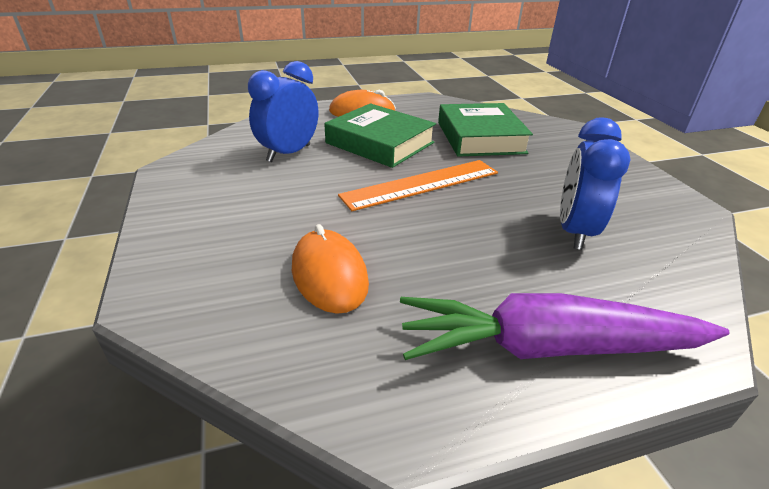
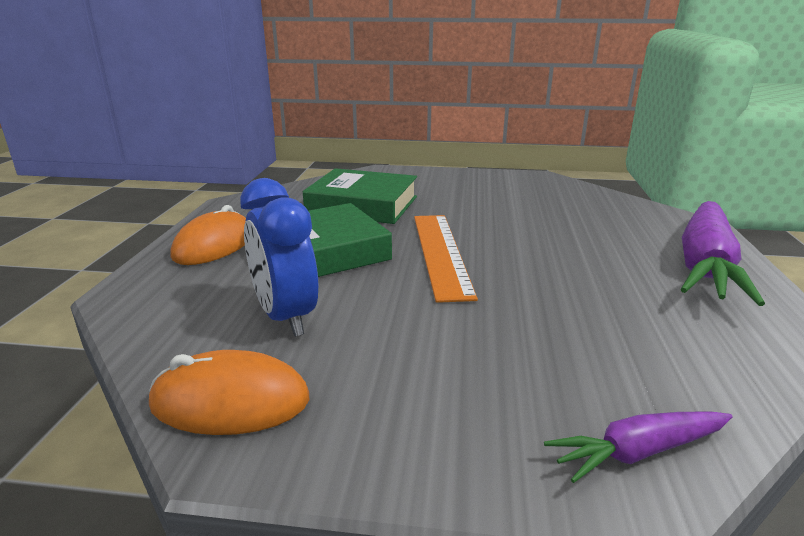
camera: 65 degrees left, 10 degrees down
orange mouse [292,224,369,314] -> orange mouse moved to [149,350,309,435]
blue clock [560,118,631,250] -> none
none -> purple carrot [544,411,732,483]

